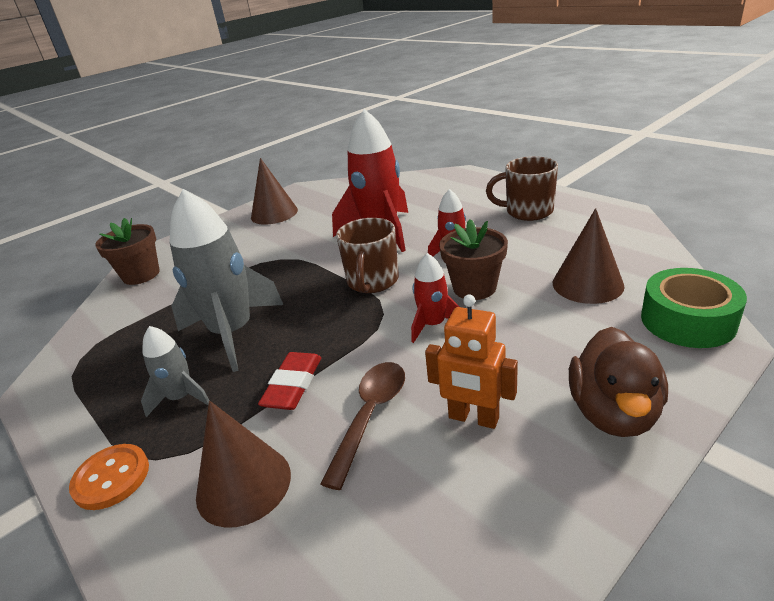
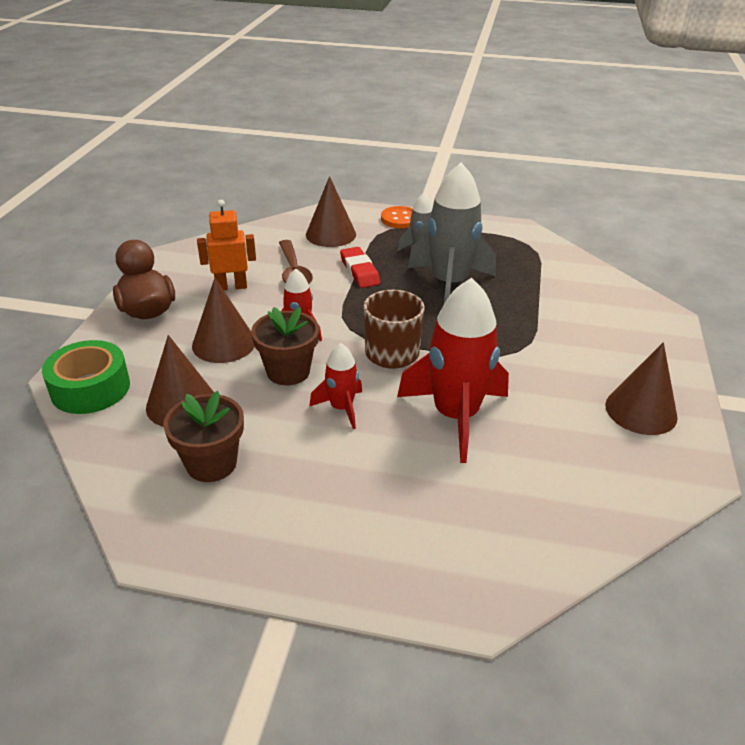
camera: 140 degrees right, 5 degrees up
brown flower pot [95,218,160,285] -> brown flower pot moved to [163,391,244,482]
brown mug [486,156,558,221] -> none
none -> brown cone [192,278,255,363]

